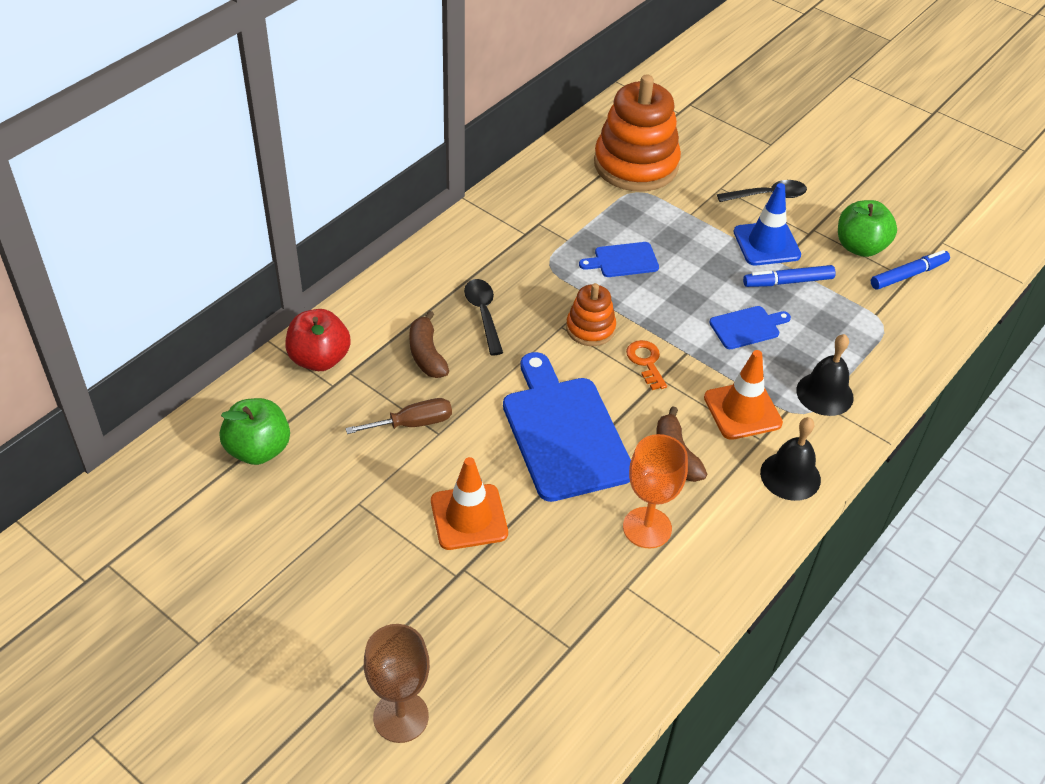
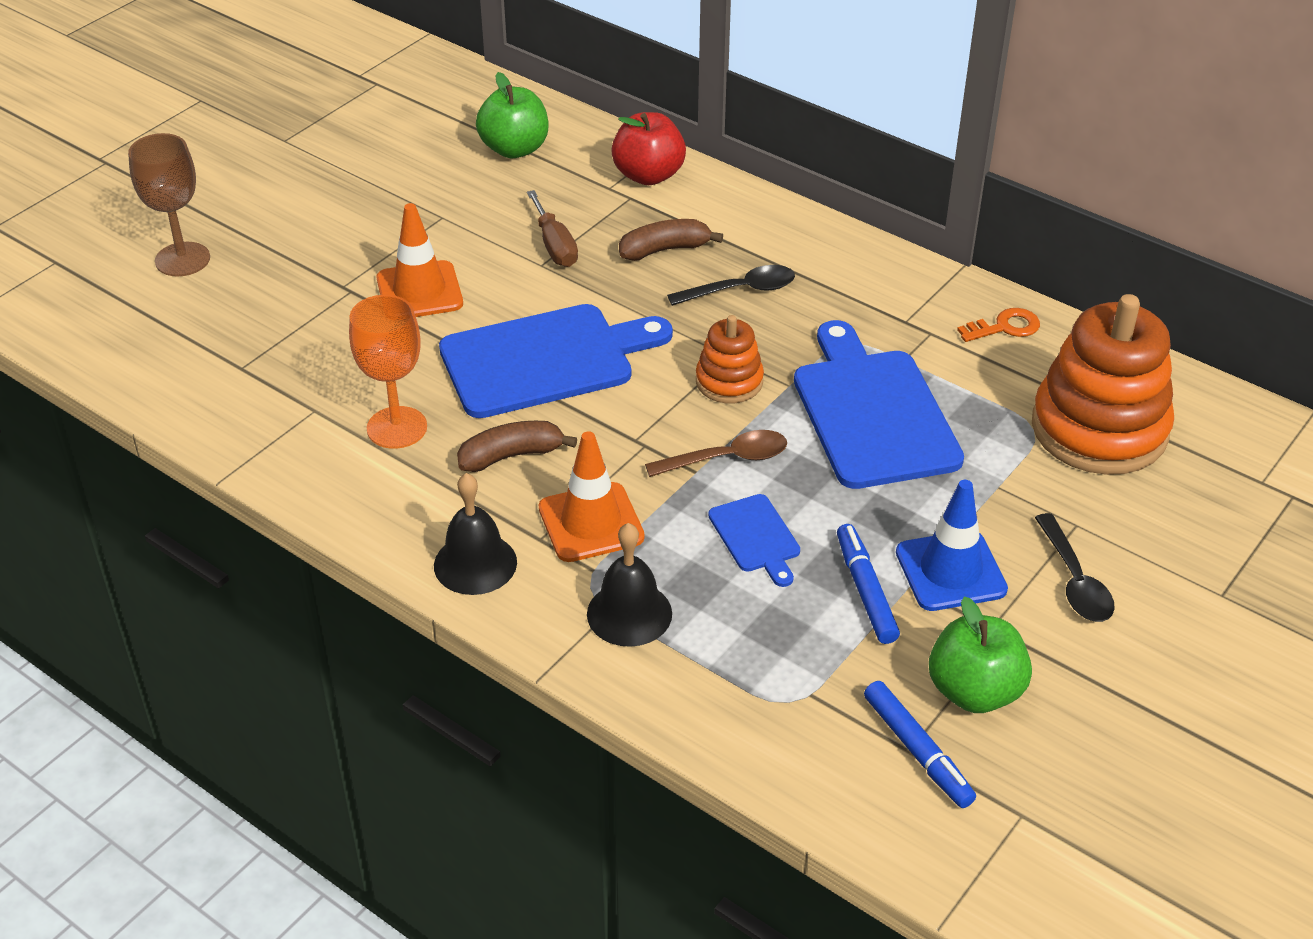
camera: 90 degrees right, 5 degrees down
blue cutting board [579,242,659,277] -> blue cutting board [794,320,964,489], size x2.09
orange key [626,340,667,390] -> orange key moved to [957,308,1040,342]
none -> brown spoon [645,430,787,477]

